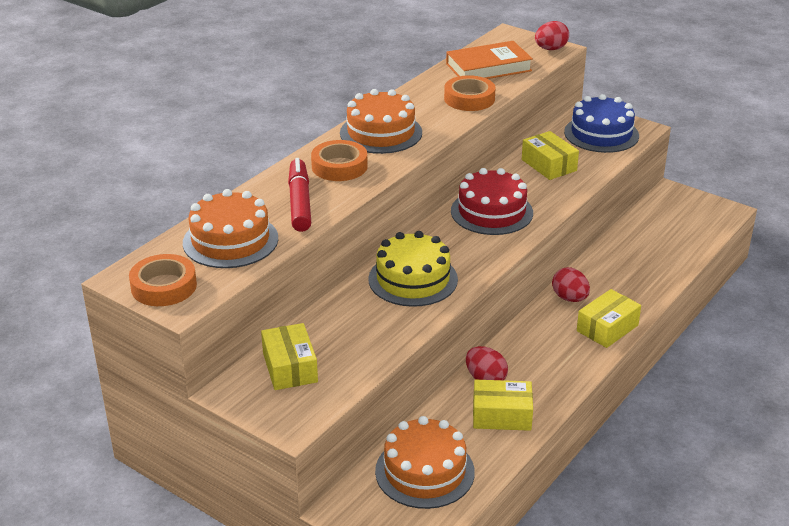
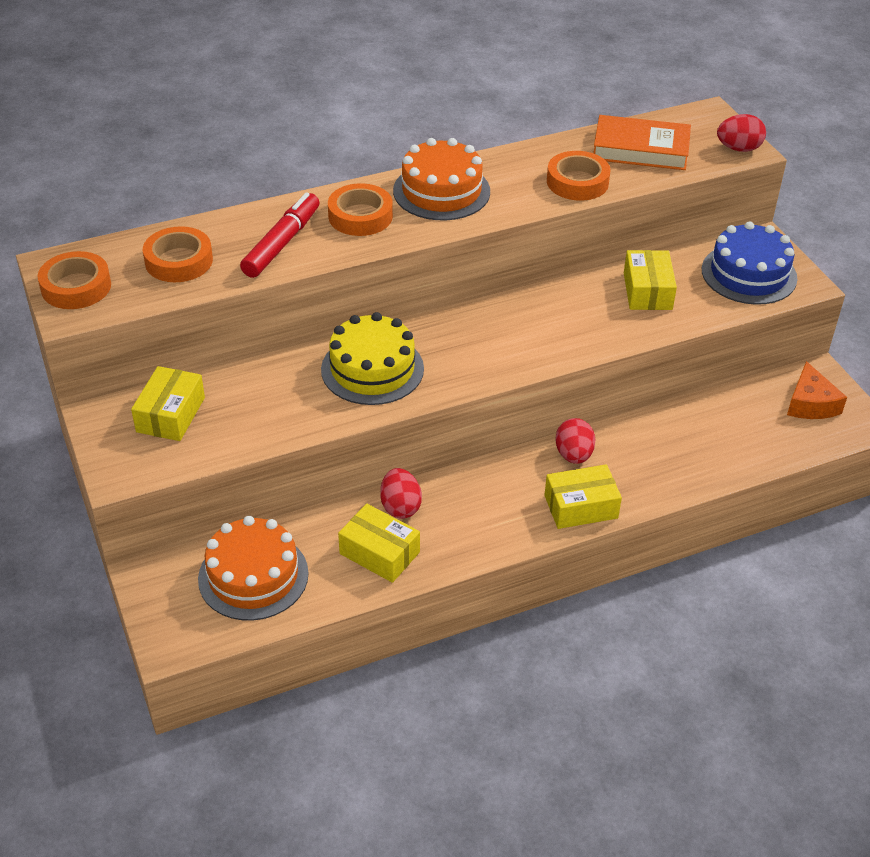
camera: 30 degrees right, 10 degrees up
orange cake [183,189,278,268] -> orange tape [143,226,213,282]
red cake [451,168,533,235] -> none
none -> orange cheese [787,361,847,419]

